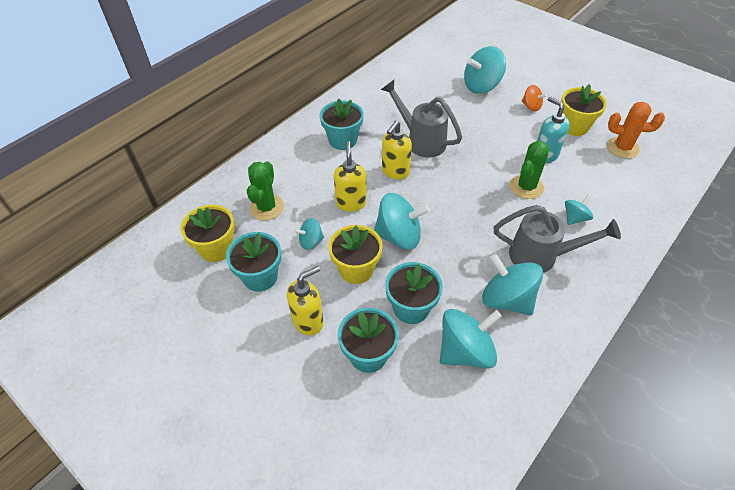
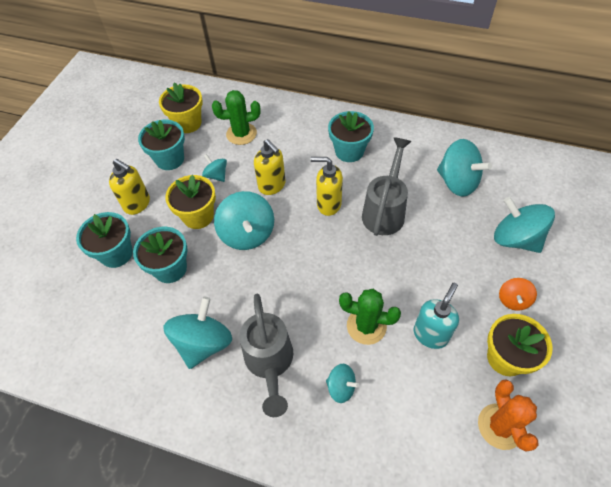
camera: 70 degrees right, 5 degrees up
yellow soap dispenser [334,141,367,212] -> yellow soap dispenser turned 75 degrees clockwise [254,139,285,195]
turquoise spinning top [440,309,502,369] -> turquoise spinning top moved to [437,139,492,197]

